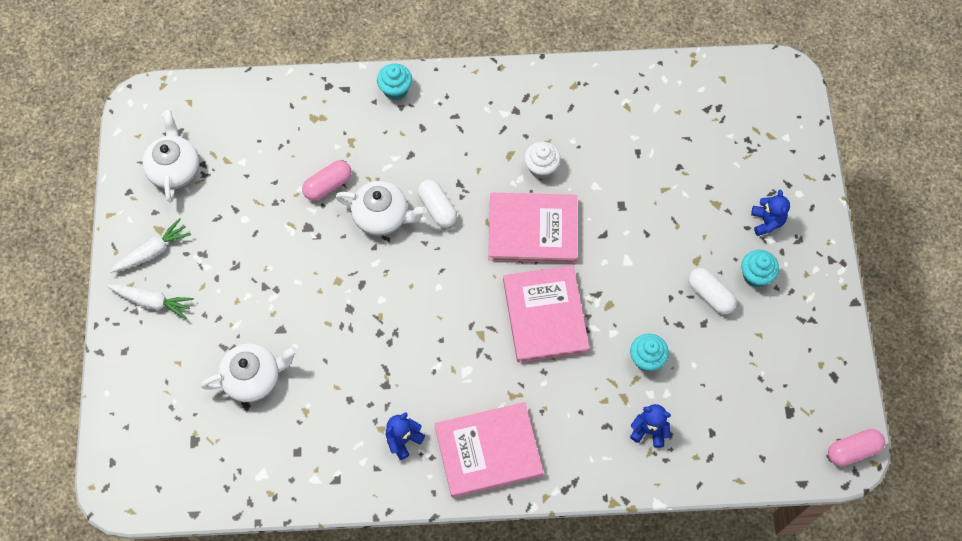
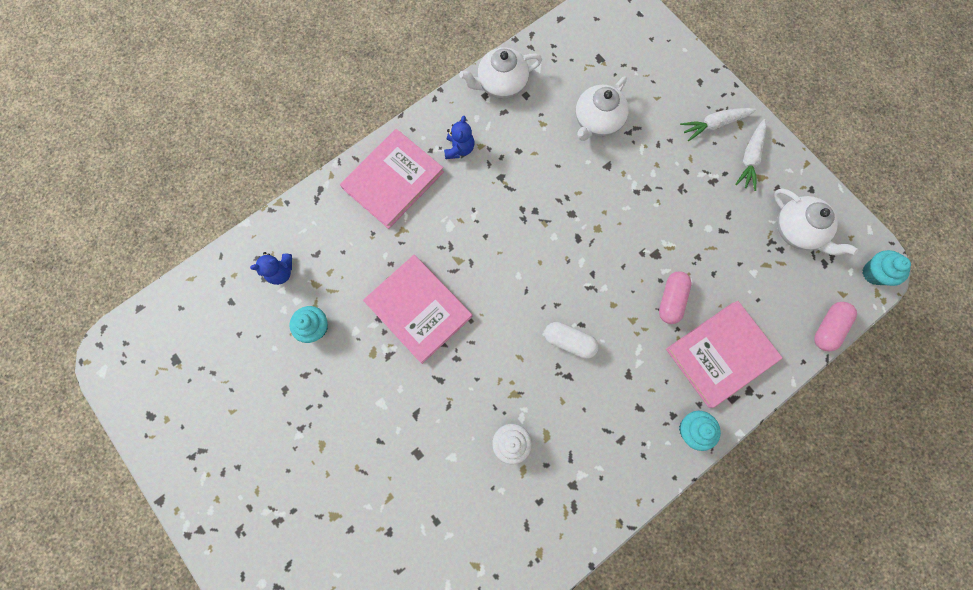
camera: 145 degrees right, 10 degrees up
white teapot [335,181,427,236] -> white teapot moved to [459,47,542,99]
pink book [488,193,577,263] -> pink book moved to [666,301,782,408]
white capsule [688,268,737,314] -> none
turquoise cupcake [741,250,779,287] -> turquoise cupcake moved to [863,250,911,286]
blue teddy bear [751,189,790,236] -> none
pink capsule [828,429,885,466] -> pink capsule moved to [814,302,857,351]

